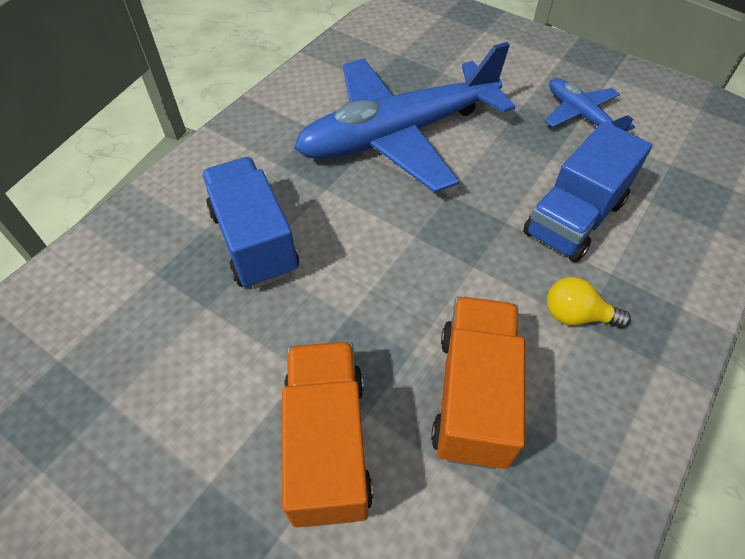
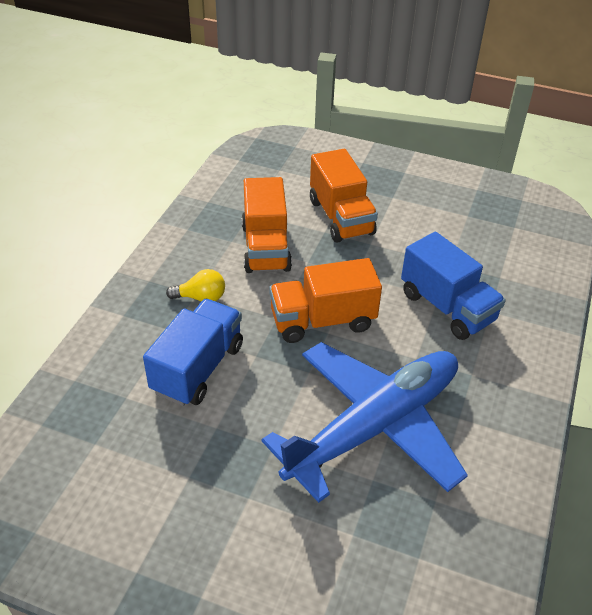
camera: 165 degrees right, 10 degrees down
blue plane [545,78,635,132] -> none
none -> orange truck [269,258,382,343]

